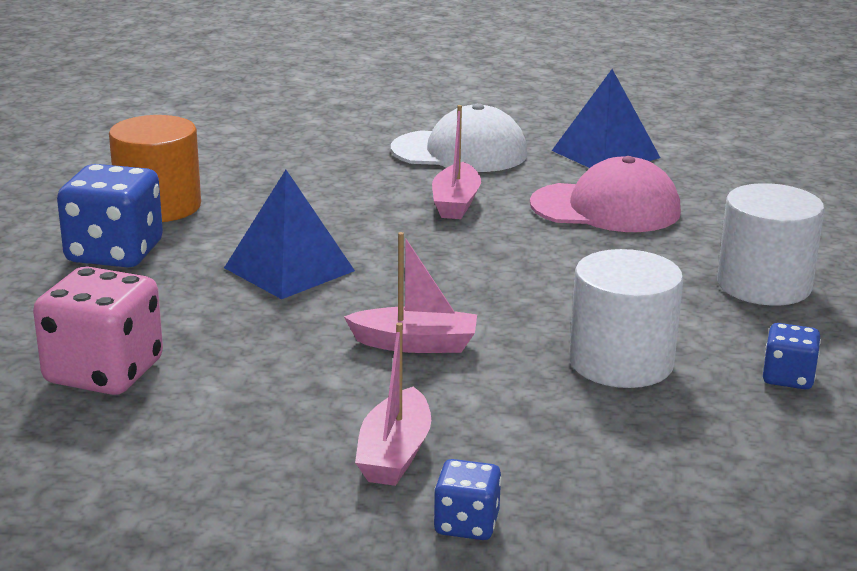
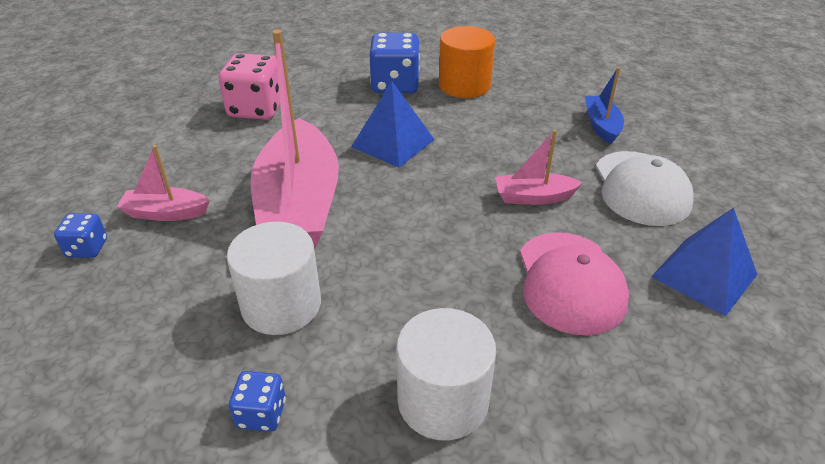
camera: 80 degrees right, 15 degrees up
pink boat [344,232,477,353] -> pink boat [250,30,339,249], size x2.17
none -> blue boat [585,67,624,144]

